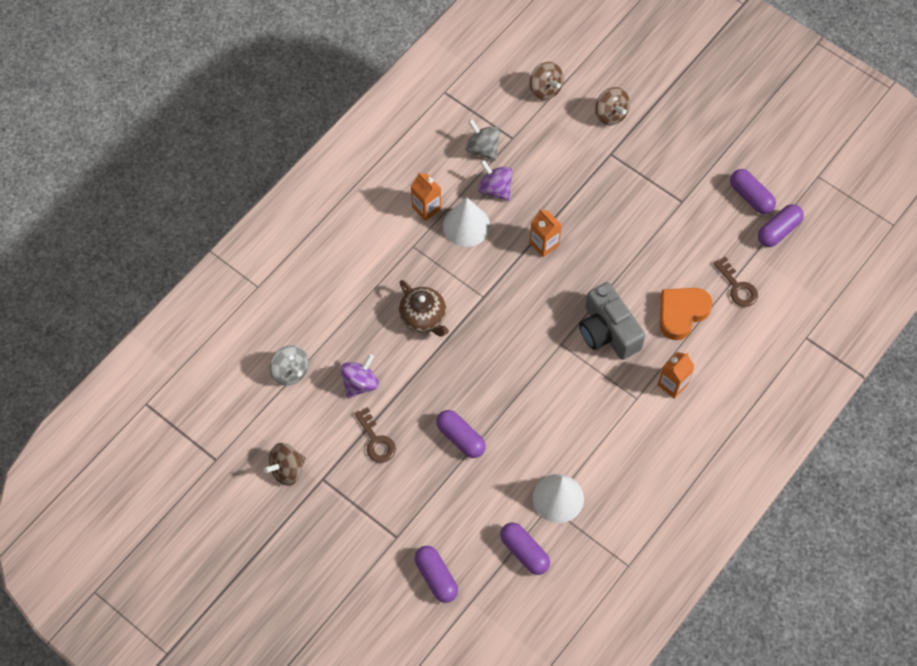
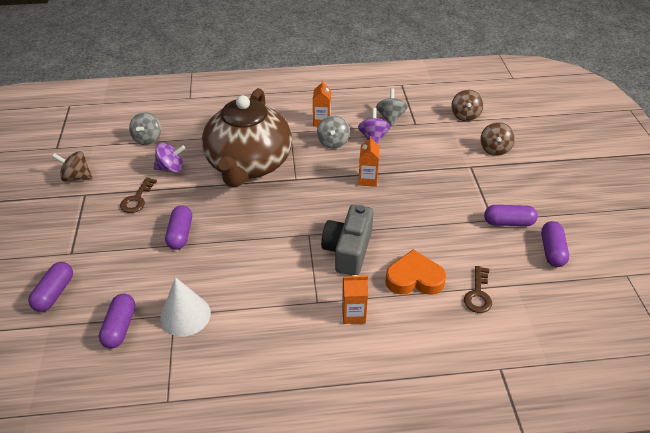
camera: 45 degrees right, 20 degrees down
brown teapot [399,280,449,336] -> brown teapot [202,88,292,187], size x2.27
white cone [443,198,490,247] -> grey spinning top [317,116,350,149]
purple capsule [758,204,804,247] -> purple capsule moved to [484,205,538,226]

